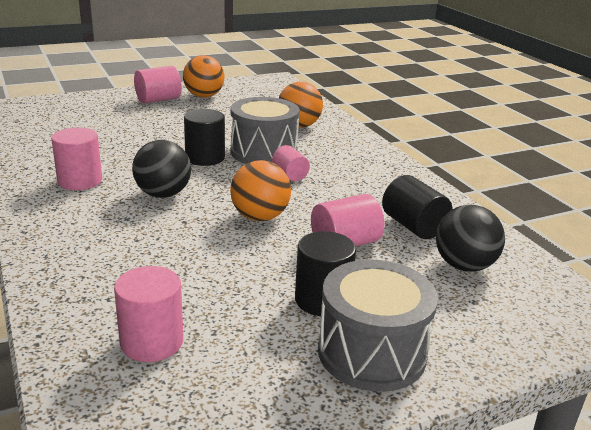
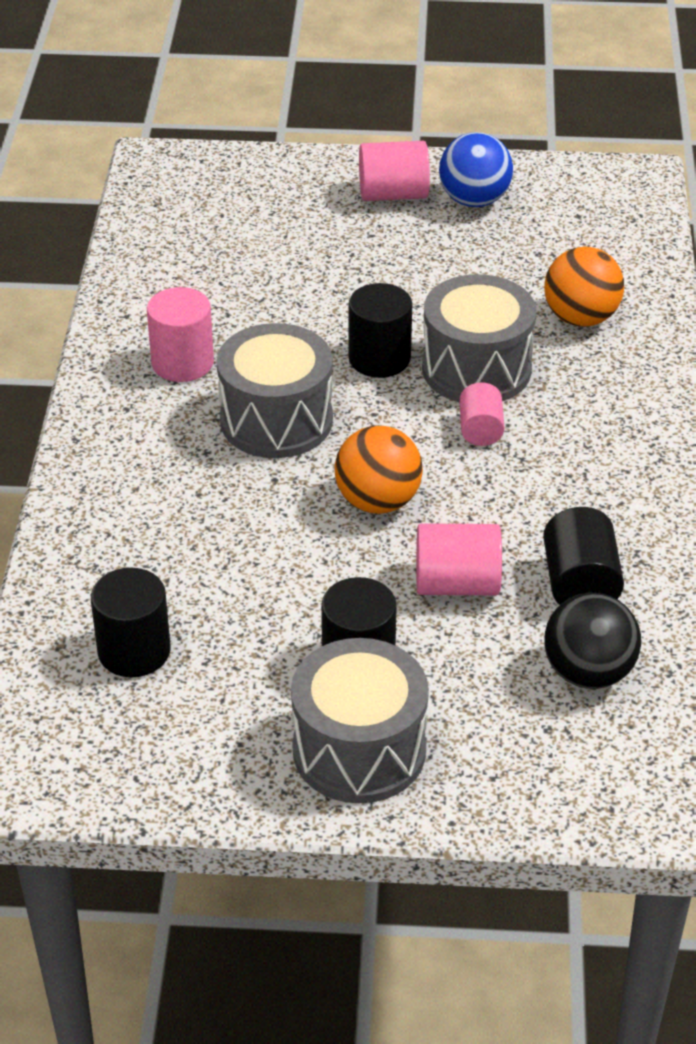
camera: 30 degrees right, 15 degrees up
pink cylinder [114,266,183,362] -> black cylinder [91,568,171,677]
black ball [132,140,191,198] -> grey drum [217,323,333,458]
orange ball [183,55,224,97] -> blue ball [439,132,513,207]

